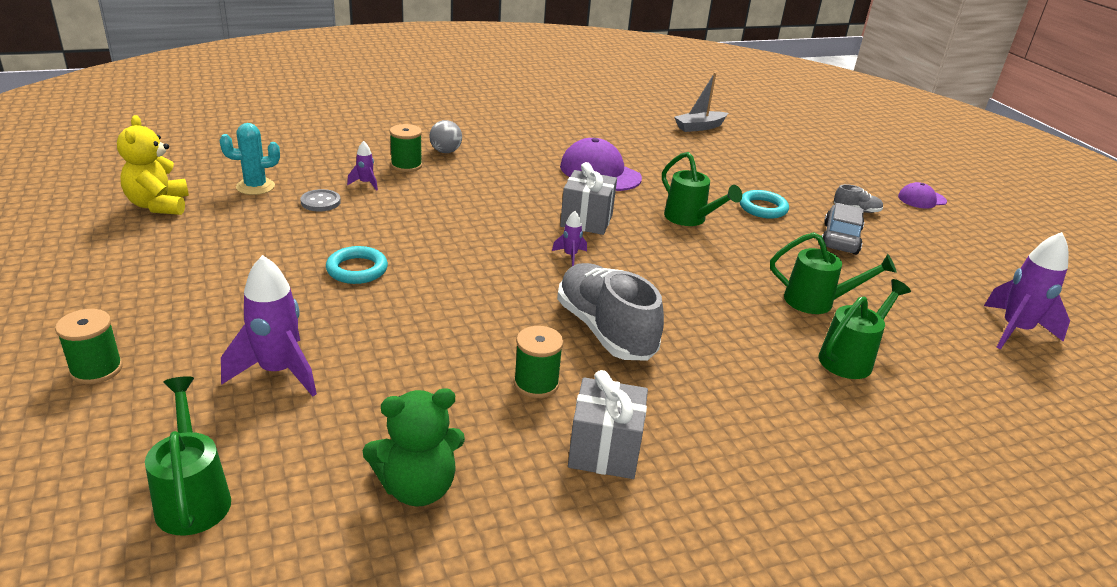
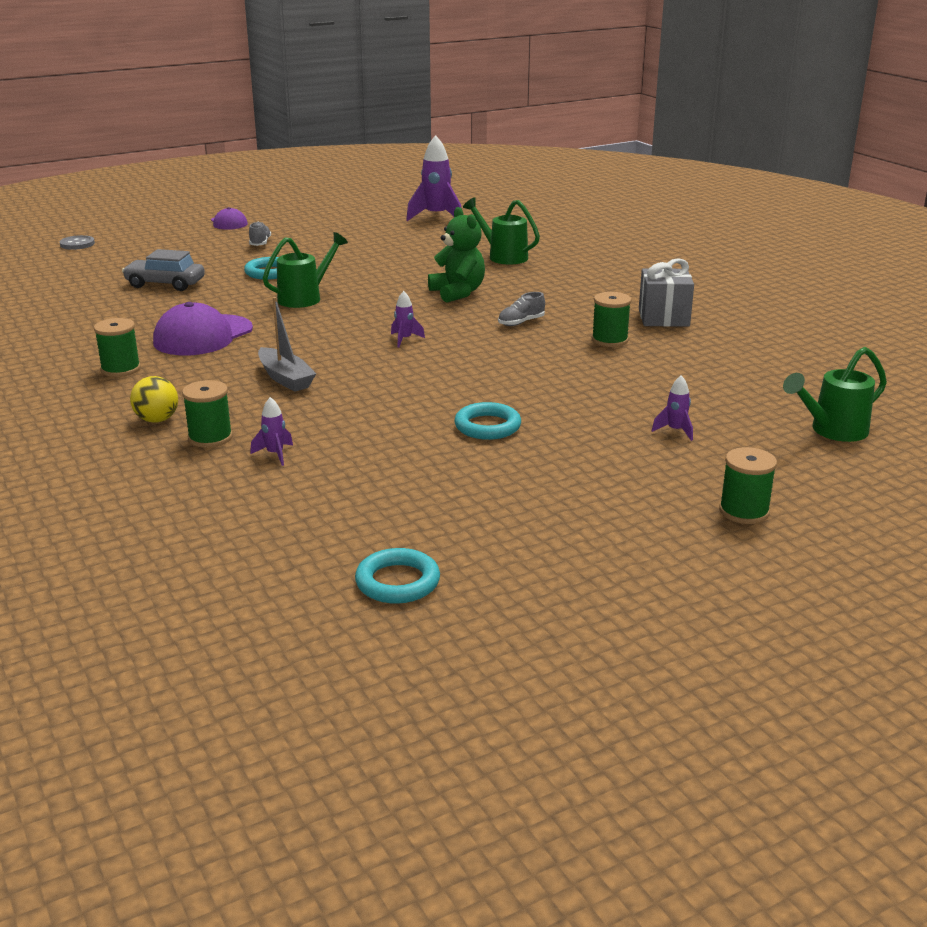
camera: 95 degrees left, 5 degrees down
yellow teddy bear [117,115,189,215] -> turquoise ring [355,548,440,604]
turquoise cactus [220,123,280,195] -> none
purple rocket [221,255,317,396] -> purple rocket [652,375,693,441], size x0.48
grey button [300,189,341,212] -> grey button moved to [60,235,95,250]
green teddy bear [363,388,465,507] -> green teddy bear moved to [428,207,485,303]
grey ball [429,120,462,153] -> yellow ball [130,376,178,423]
grey shoe [557,263,664,360] -> grey shoe [498,292,545,326], size x0.43
grey gift [560,162,617,235] -> none
grey boat [674,73,728,132] -> grey boat moved to [258,297,316,392]
green watering can [770,232,896,314] -> none
grey car [822,203,864,255] -> grey car moved to [122,249,205,291]
none -> green spool [94,318,141,377]

